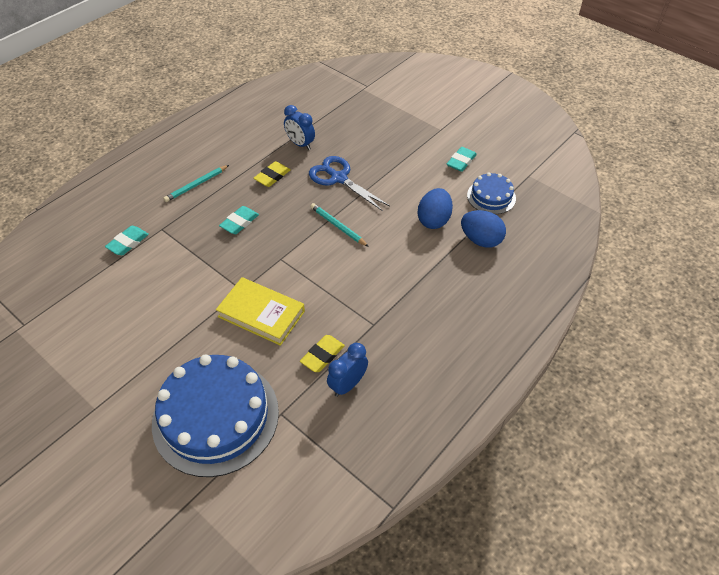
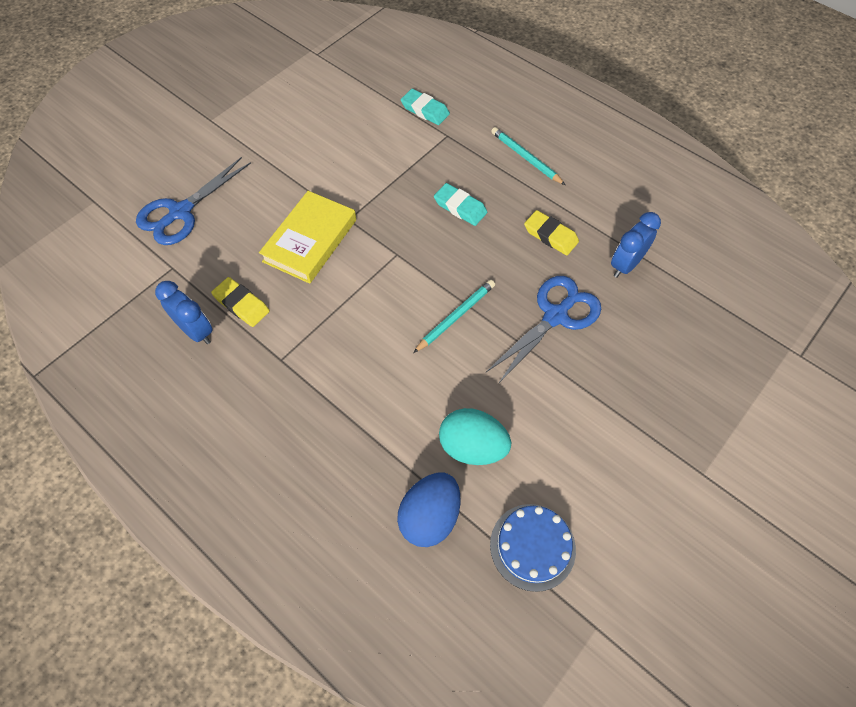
camera: 90 degrees right, 10 degrees up
blue cake [152,354,279,477] -> blue scissors [136,157,251,245]
blue egg [417,188,453,229] -> turquoise egg [439,408,511,465]
turquoise eraser [447,147,477,172] -> none

